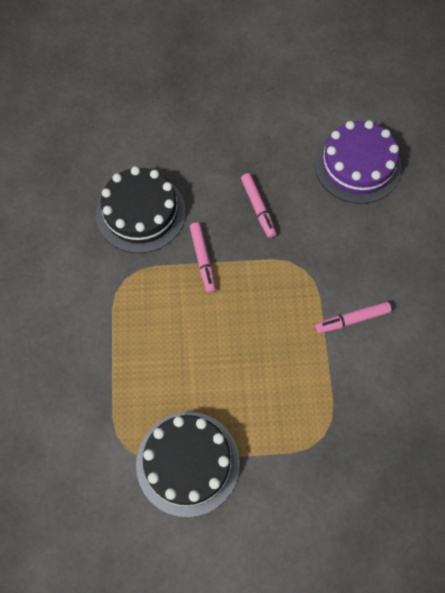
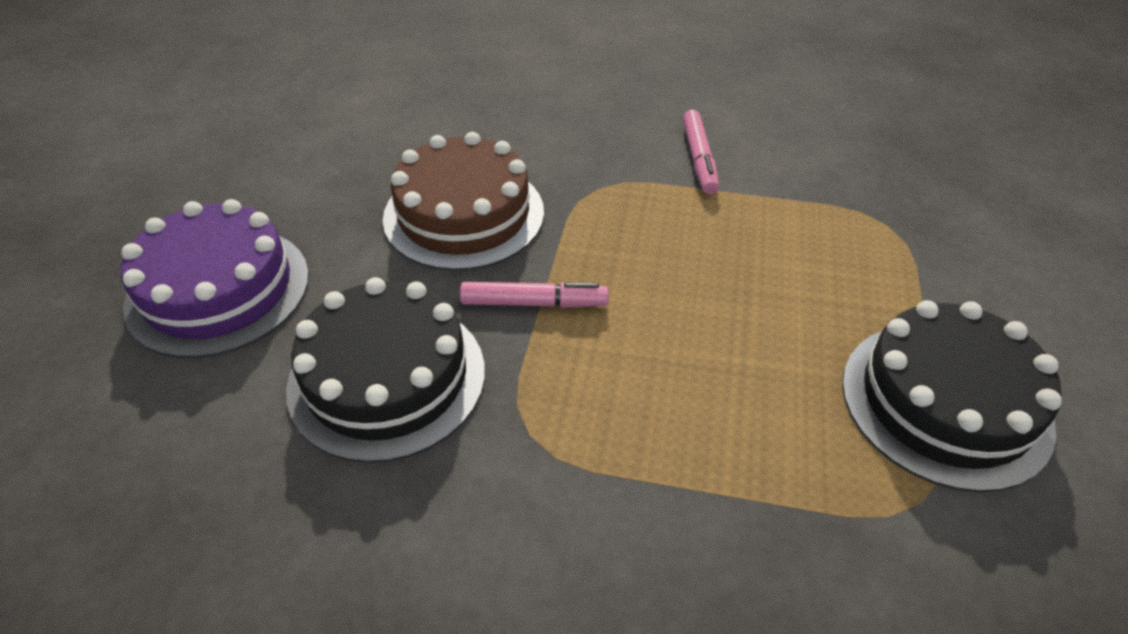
camera: 75 degrees left, 20 degrees down
pink marker [241,173,277,238] -> brown cake [383,132,544,271]
purple cake [314,120,402,204] -> purple cake moved to [121,199,309,358]

